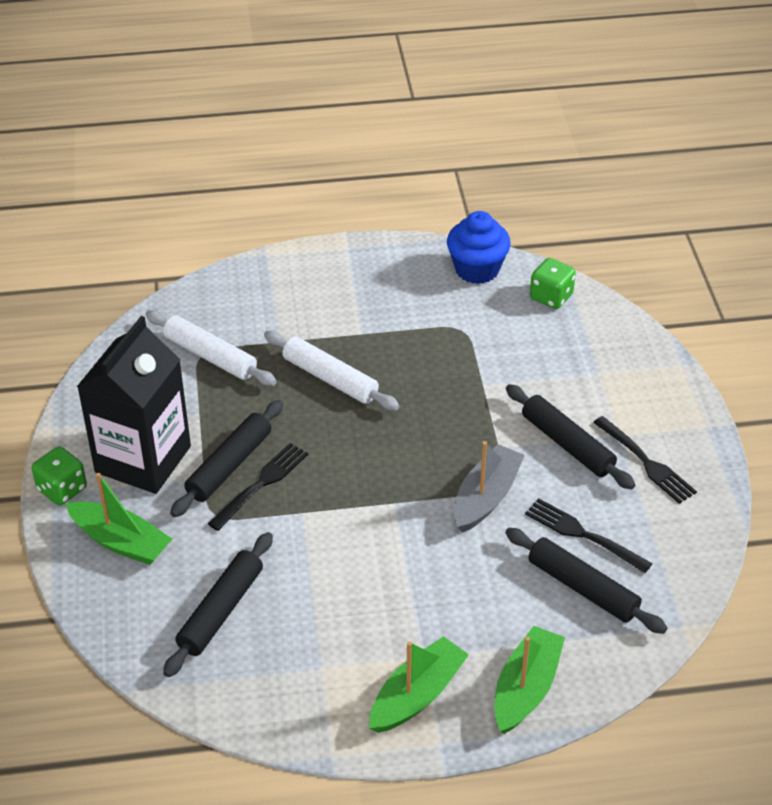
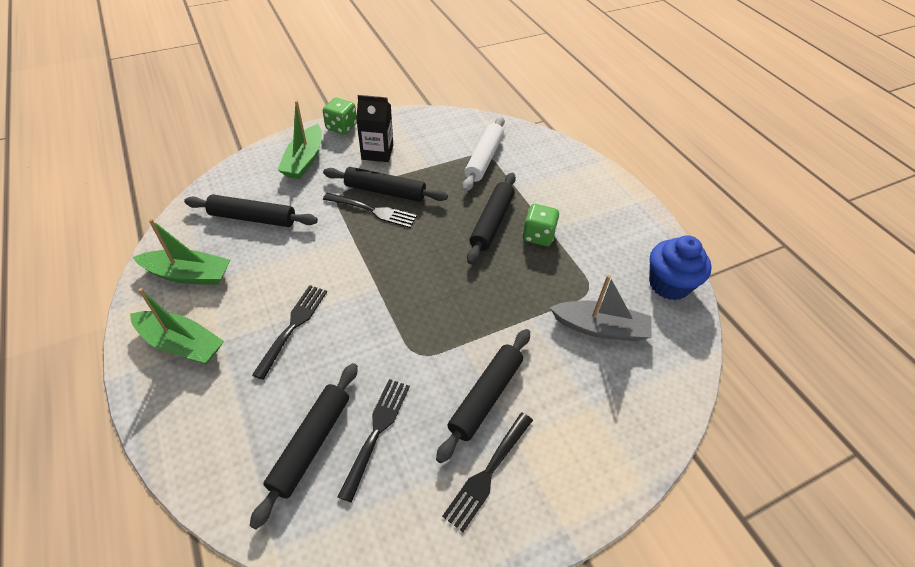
camera: 70 degrees right, 5 degrees up
black carton [77,316,191,494] -> black carton [356,95,393,162], size x0.57
white rolling pin [264,331,399,410] -> black rolling pin [467,173,516,264]
grey boat [454,441,525,533] -> grey boat moved to [550,275,652,341]
green boat [495,626,565,734] -> green boat moved to [133,219,230,285]
green dice [530,258,576,309] -> green dice moved to [522,204,559,246]
none -> black fork [252,285,327,380]

